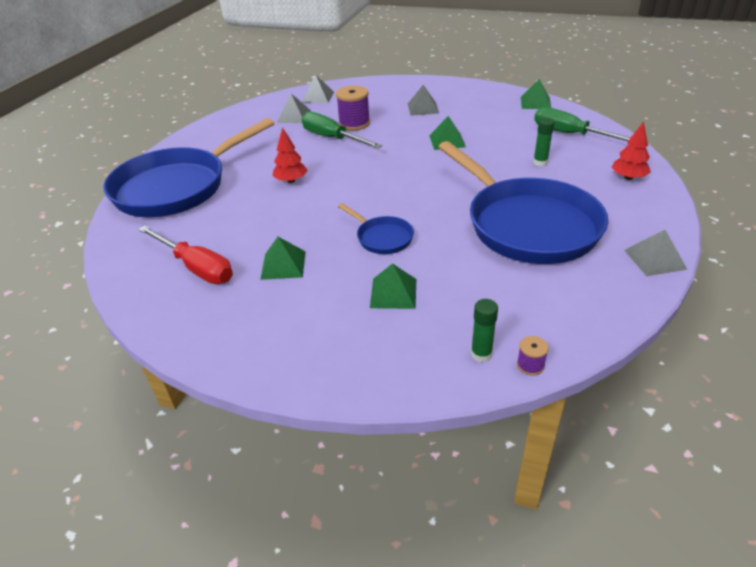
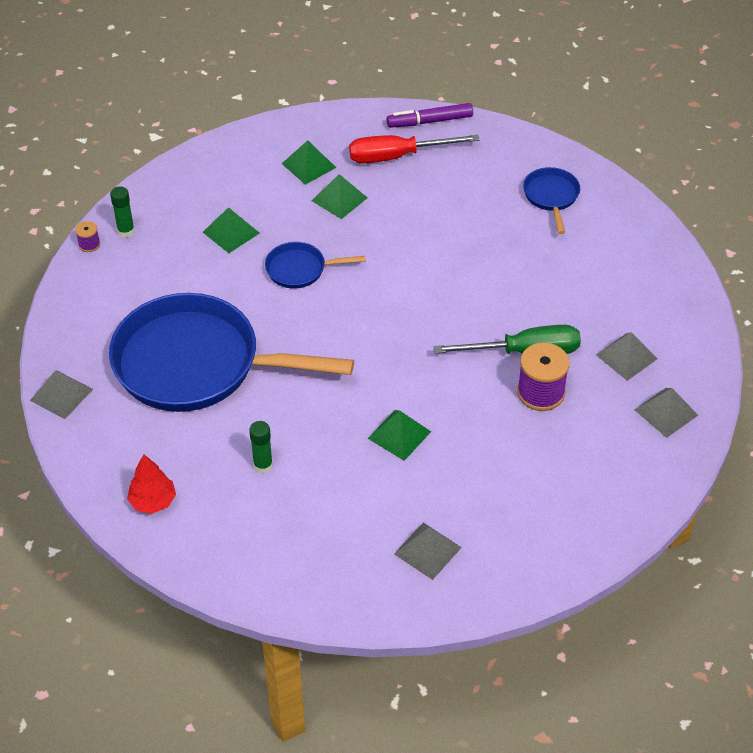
camera: 130 degrees right, 10 degrees up
blue pan [103,118,274,217] -> blue pan [523,167,580,234], size x0.43
red tree [273,127,308,183] -> none
grey pyramid [408,85,439,116] -> grey pyramid moved to [394,523,462,580]
green pyramid [521,79,551,109] -> green pyramid moved to [282,140,336,185]
green screwdriver [534,107,630,141] -> none
none -> purple marker [387,103,473,128]

